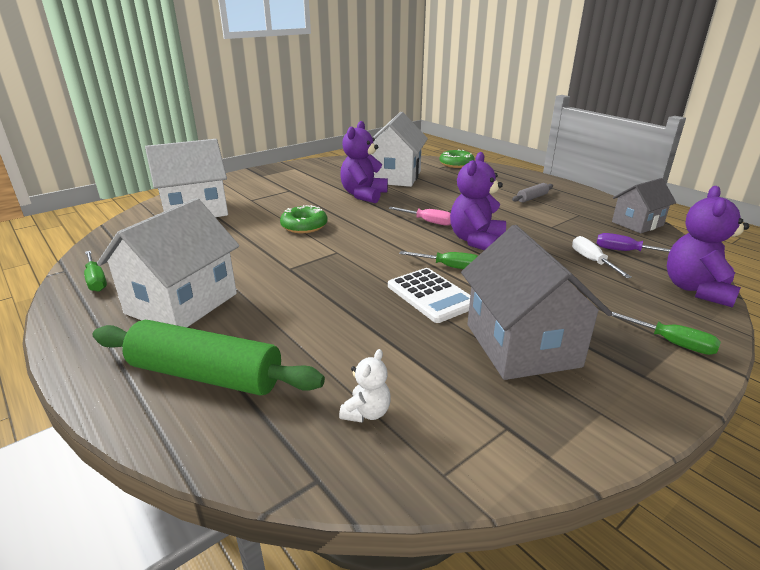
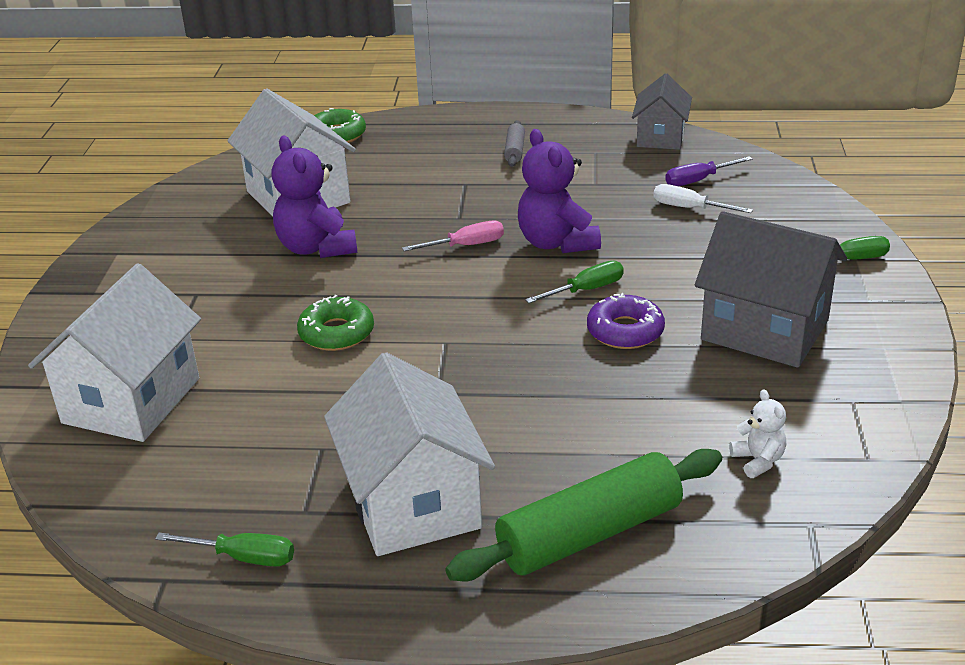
camera: 45 degrees left, 5 degrees up
white calculator [388,268,470,323] -> purple donut [587,293,665,349]
purple teddy bear [667,186,749,308] -> none

